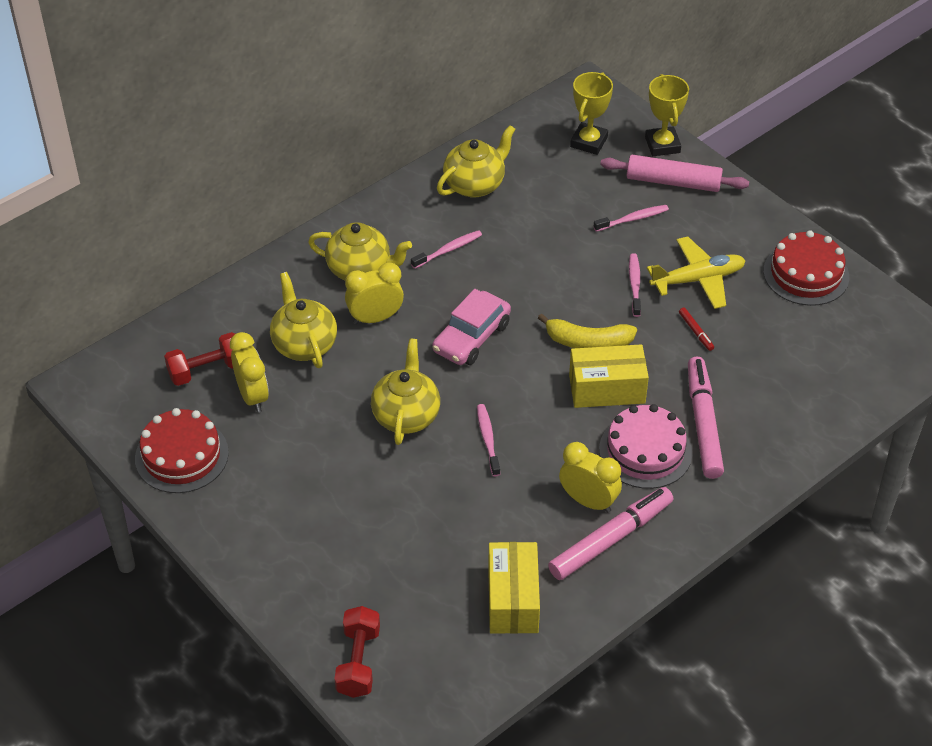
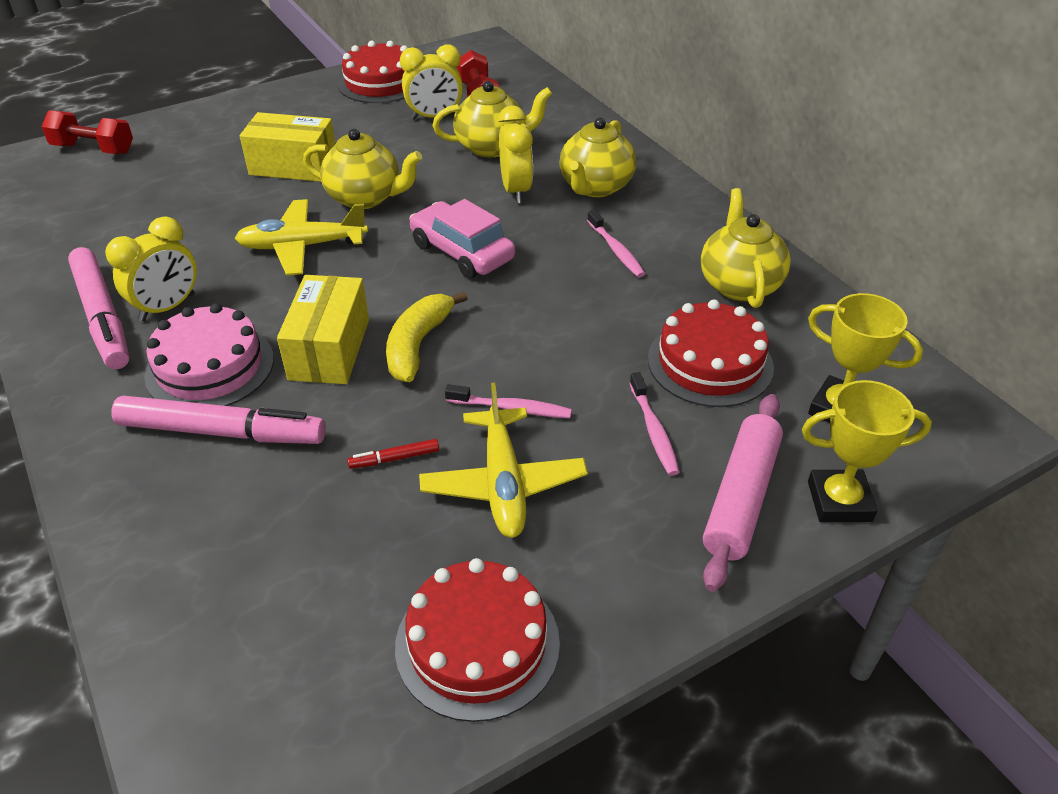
camera: 100 degrees right, 5 degrees down
yellow teapot [437,125,515,198] -> yellow teapot turned 150 degrees counterclockwise [701,188,791,308]
pink toothbrush [477,404,500,476] -> yellow plane [235,199,368,275]
yellow box [488,542,540,634] -> yellow box moved to [240,112,335,182]
none -> red cake [648,299,774,407]

